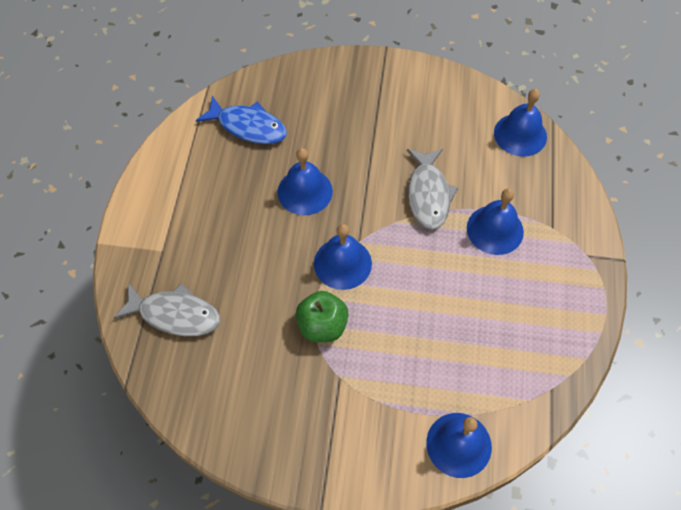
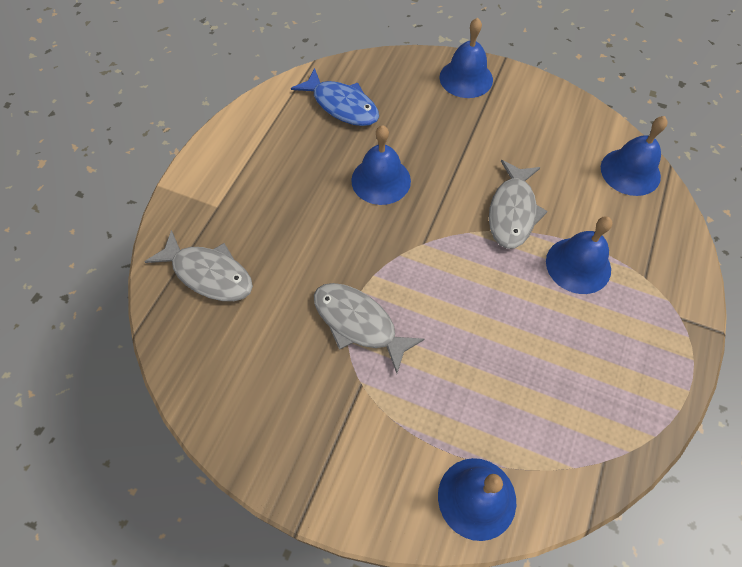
camera: 15 degrees right, 0 degrees up
green apple [296,291,349,342] -> grey fish [314,283,425,373]
blue bell [314,224,372,290] -> blue bell moved to [440,17,493,98]

